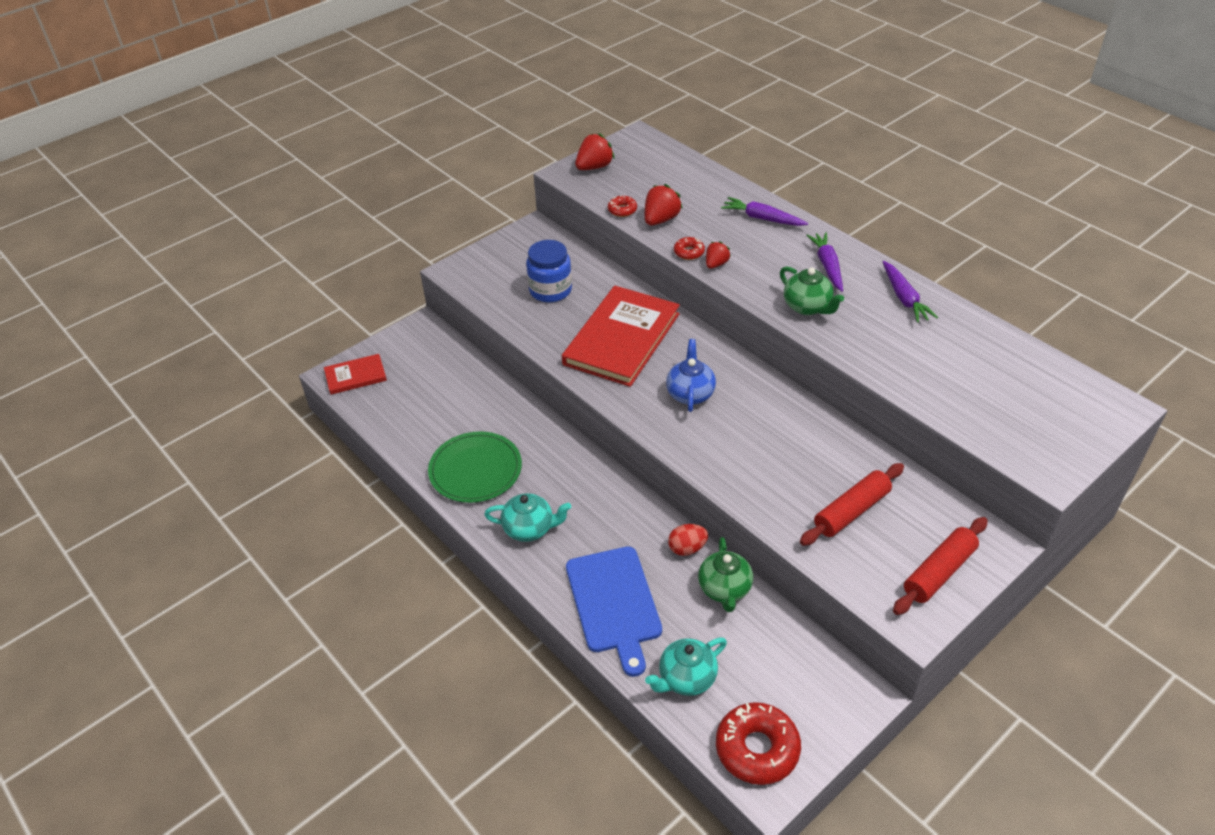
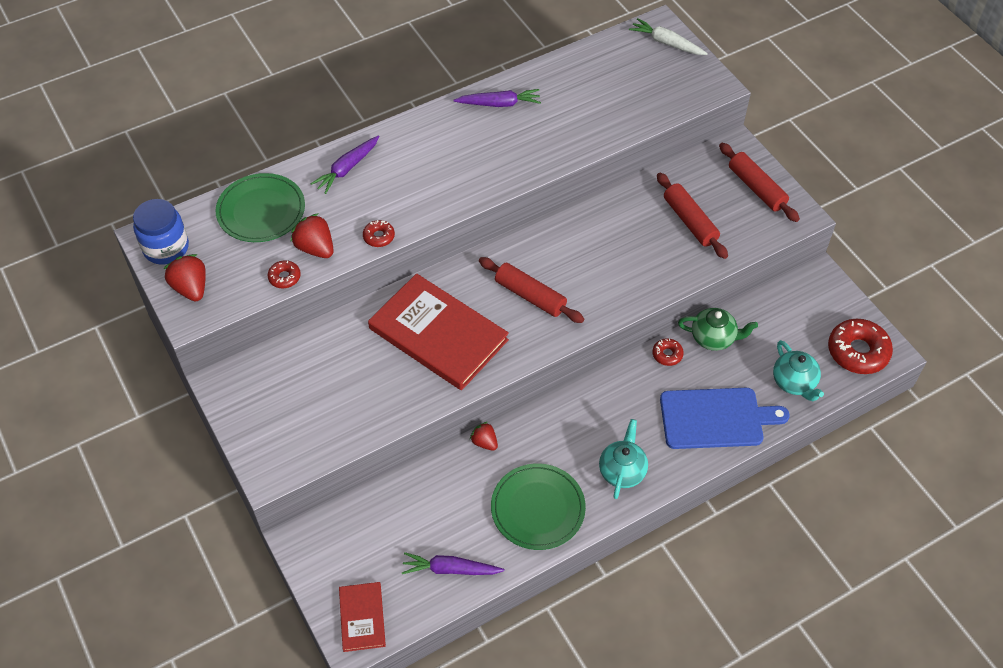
camera: 80 degrees left, 10 degrees up
blue jar [526,240,572,303] -> blue jar moved to [133,199,189,265]
blue teapot [666,339,716,412] -> red rolling pin [479,257,584,323]
red egg [668,524,708,556] -> red donut [652,338,684,366]
red strawberry [706,241,731,269] -> red strawberry moved to [470,422,498,451]
green teapot [780,266,844,315] -> none
purple carrot [806,232,843,292] -> purple carrot moved to [402,552,504,575]
none -> green plate [215,173,305,242]
none -> white carrot [629,18,708,55]

